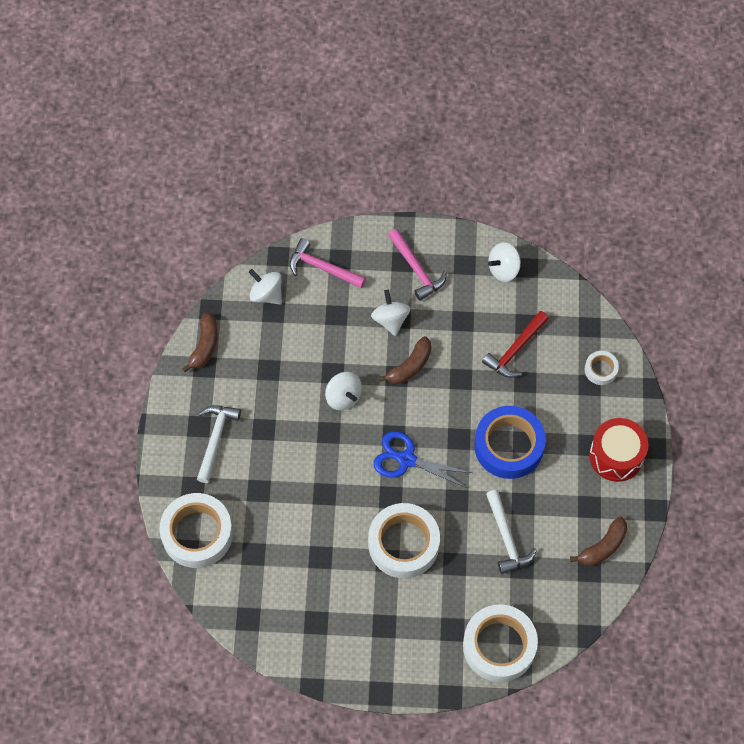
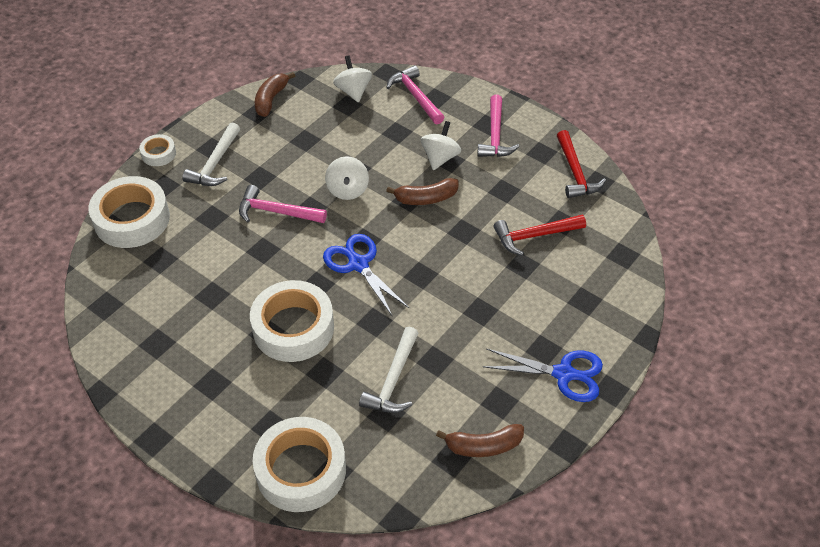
camera: 35 degrees right, 15 degrees down
brown banana [182,312,218,372] -> brown banana turned 150 degrees clockwise [255,72,295,117]
white hammer [197,405,241,483] -> white hammer turned 150 degrees clockwise [182,123,240,186]
blue tape [474,406,546,479] -> none
white spinning top [488,242,521,282] -> red hammer [557,130,606,198]
white tape [584,351,619,385] -> white tape moved to [139,134,176,166]
red drum [589,418,649,482] -> blue scissors [483,348,603,402]
none -> pink hammer [239,185,327,223]

